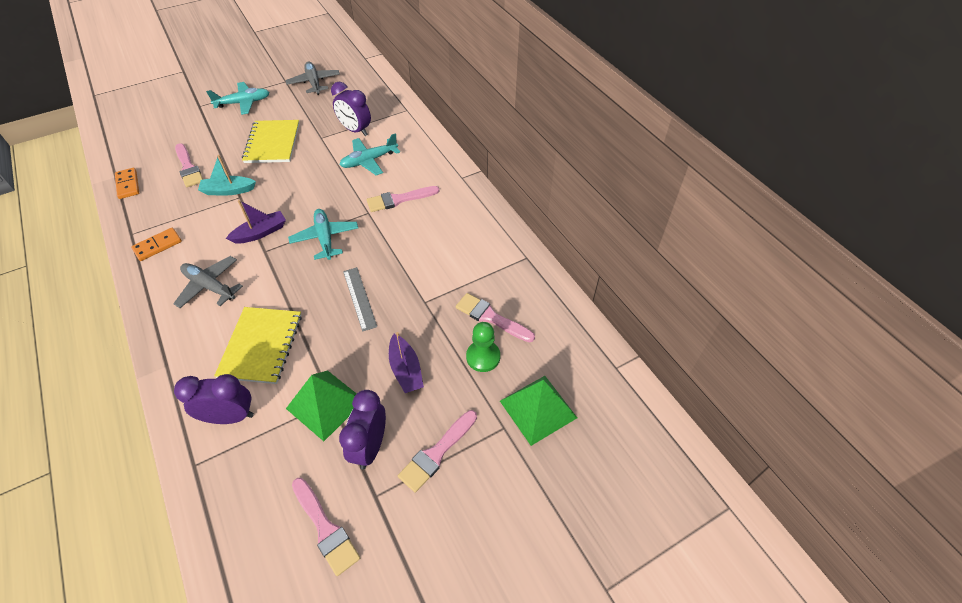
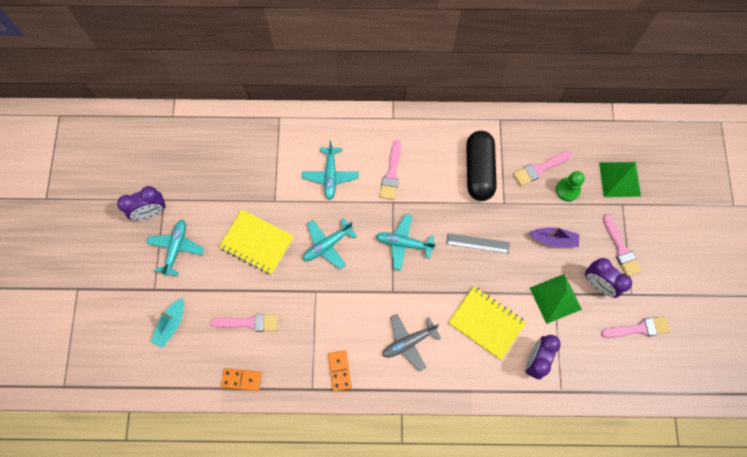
camera: 60 degrees left, 20 degrees up
turquoise boat [198,155,256,195] -> turquoise boat moved to [151,298,184,348]
purple boat [226,200,286,244] -> none
grey plane [285,62,340,95] -> none
purple clock [331,82,371,136] -> purple clock moved to [117,186,166,220]
none -> turquoise plane [303,218,357,269]
none -> black capsule [466,131,497,201]

